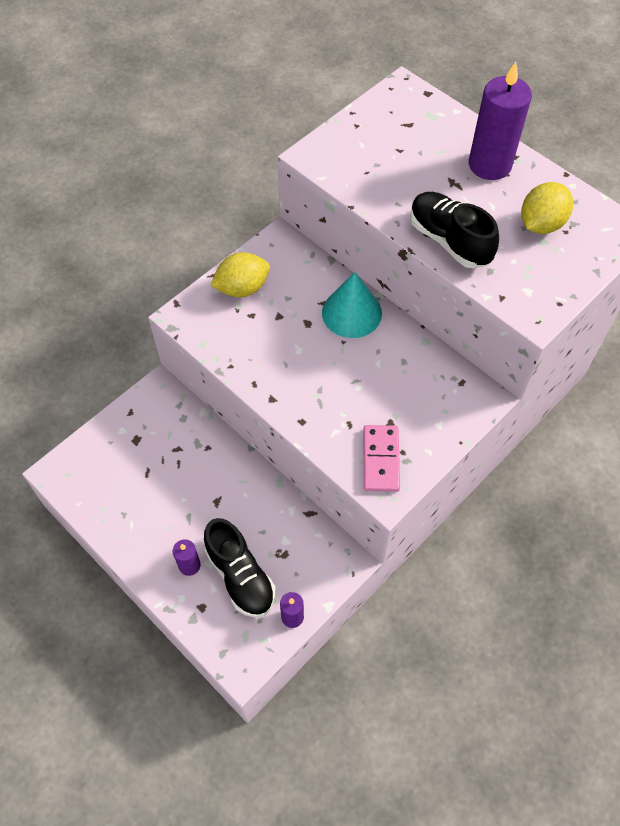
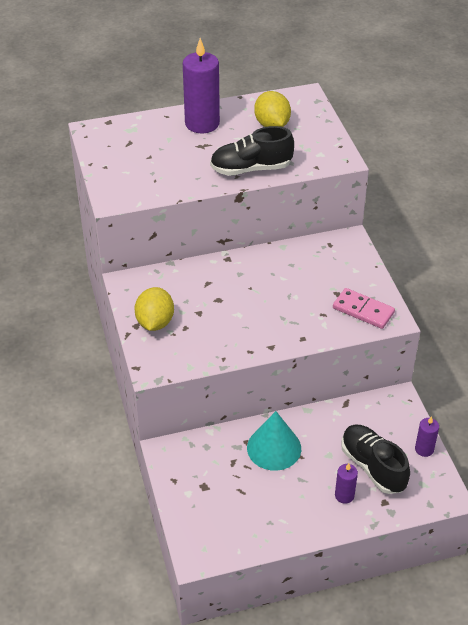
camera: 60 degrees left, 15 degrees down
black shoe [204,518,275,618] -> black shoe turned 120 degrees counterclockwise [341,425,410,494]
turquoise cone [322,272,382,338] -> turquoise cone moved to [247,411,301,471]

